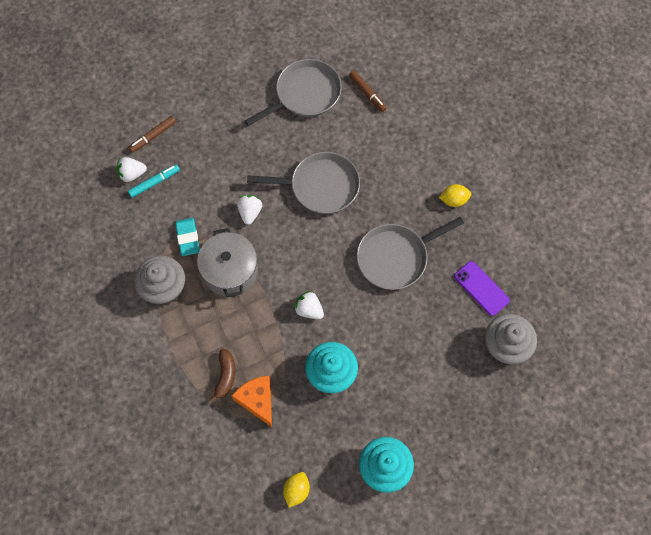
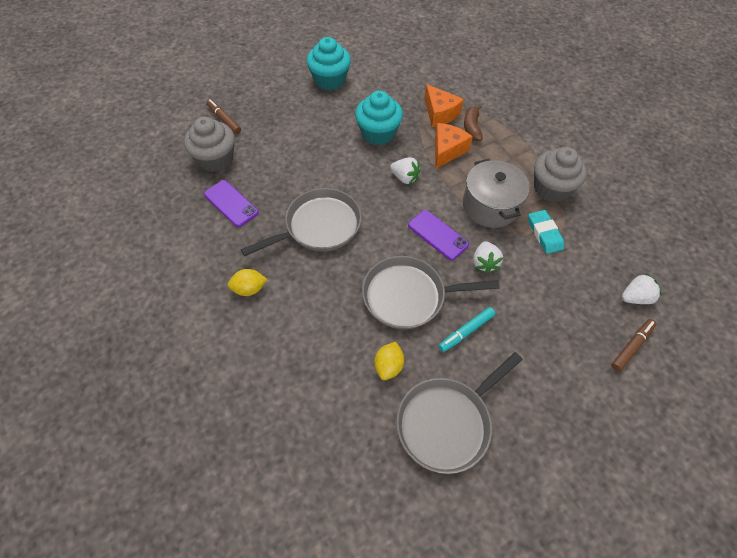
camera: 175 degrees right, 10 degrees down
turquoise marker [128,165,180,198] -> turquoise marker moved to [438,307,496,352]
yellow lemon [283,472,310,508] -> yellow lemon moved to [374,342,404,380]
brown marker [349,70,386,112] -> brown marker moved to [206,99,241,134]
none -> purple phone [408,210,469,260]
none -> orange cheese [435,123,473,169]

